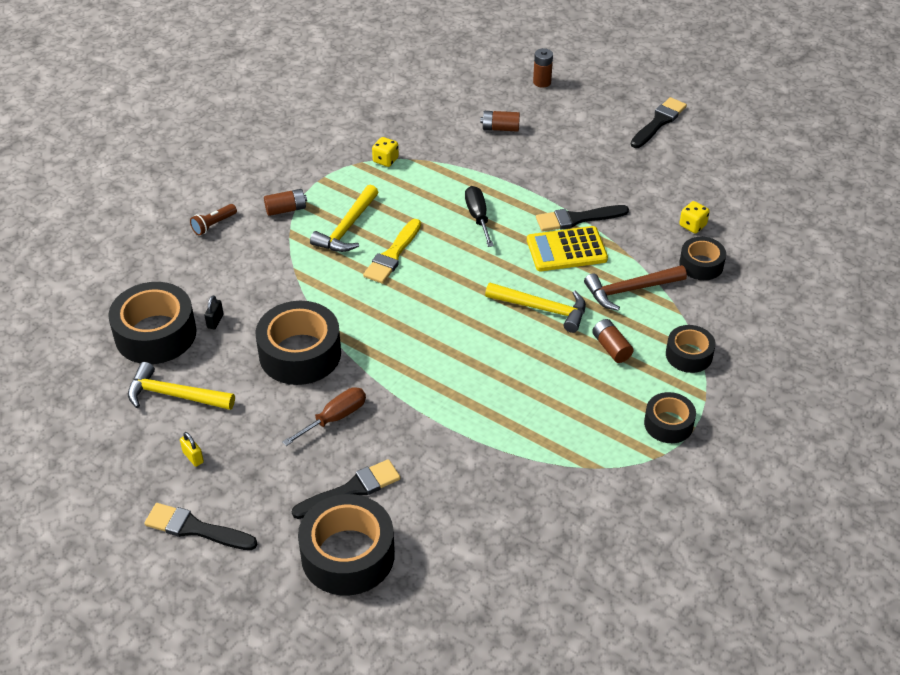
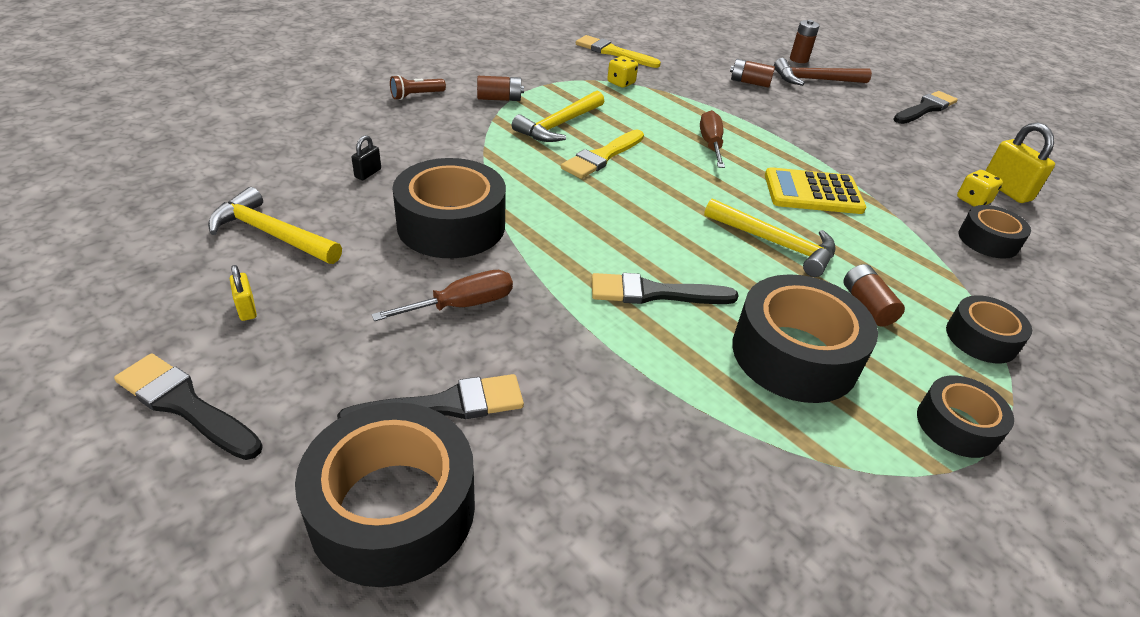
camera: 10 degrees right, 5 degrees down
black tape [108,282,197,364] -> black tape moved to [732,274,878,403]
black screwdriver [465,186,494,247] -> brown screwdriver [700,110,725,168]
black brush [536,205,629,232] -> black brush moved to [592,273,739,304]
brown hammer [584,265,687,311] -> brown hammer moved to [774,58,872,86]
none -> yellow brush [576,35,661,68]
none -> yellow padlock [986,123,1055,203]

